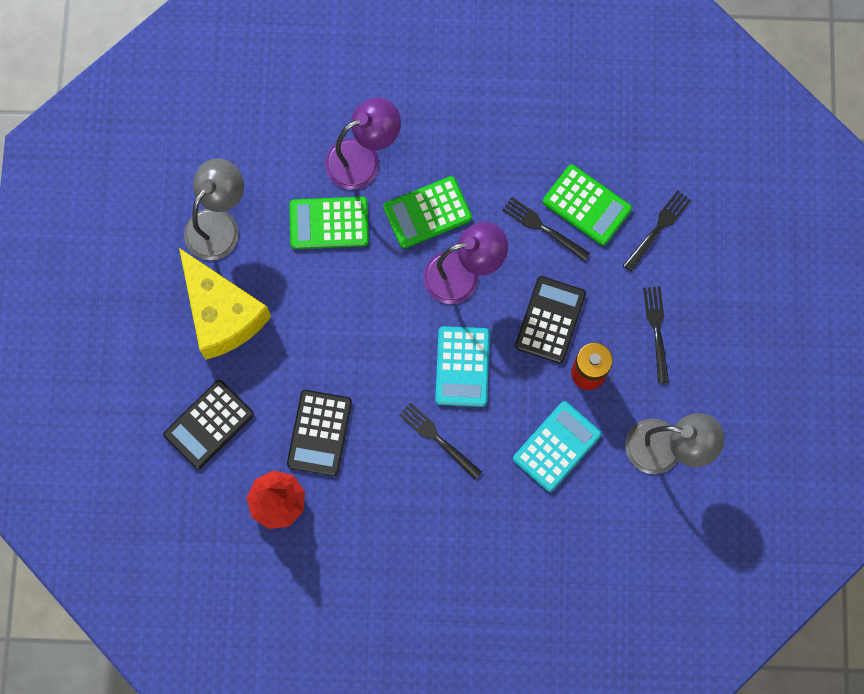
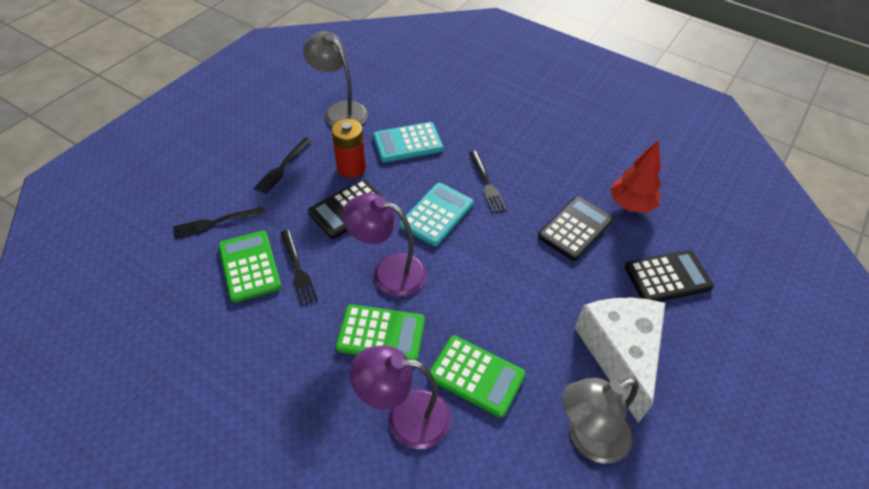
camera: 150 degrees left, 25 degrees down
yellow cheese [179,248,271,360] -> white cheese [575,298,665,423]

